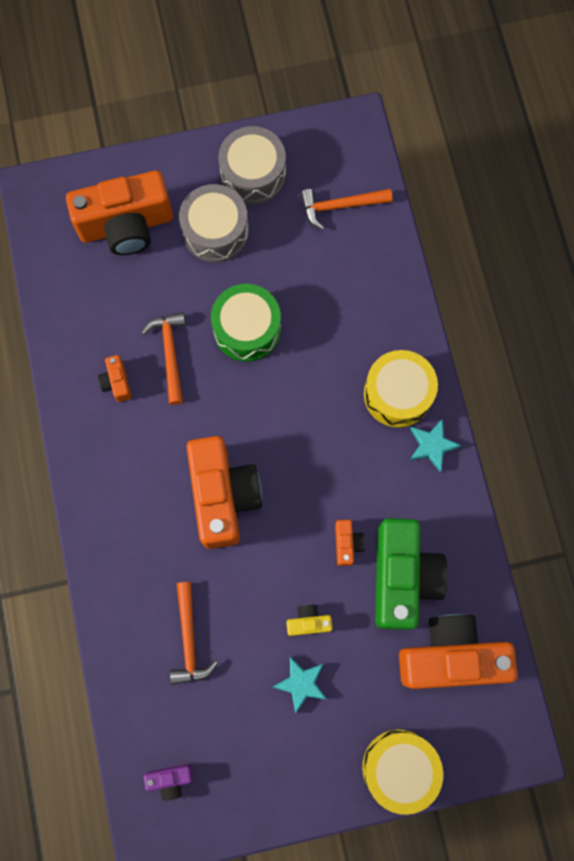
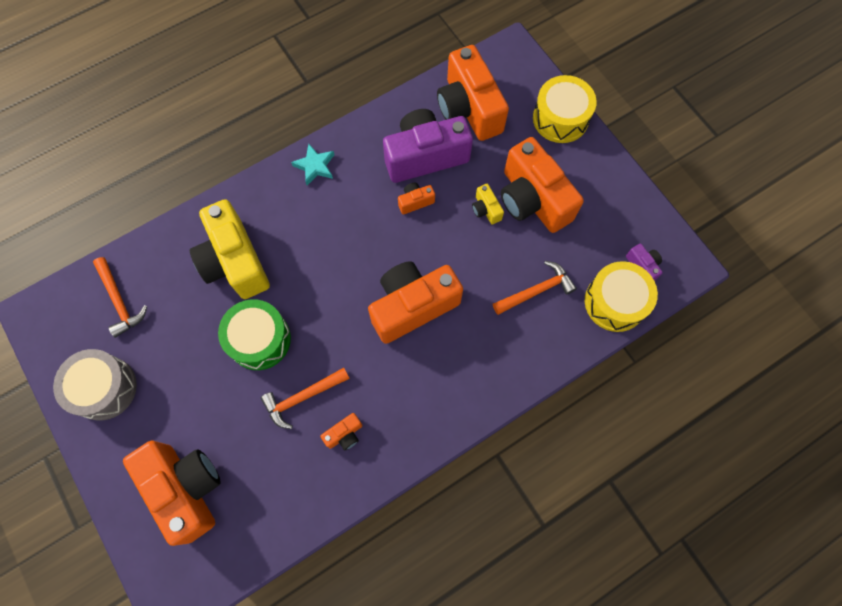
camera: 110 degrees left, 5 degrees down
grey drum [179,184,249,263] -> none
turquoise star [273,657,327,714] -> orange camera [501,137,584,233]
yellow drum [364,350,438,428] -> yellow drum moved to [585,261,658,332]
green camera [375,518,448,630] -> purple camera [383,109,473,183]
none -> yellow camera [190,199,270,299]

